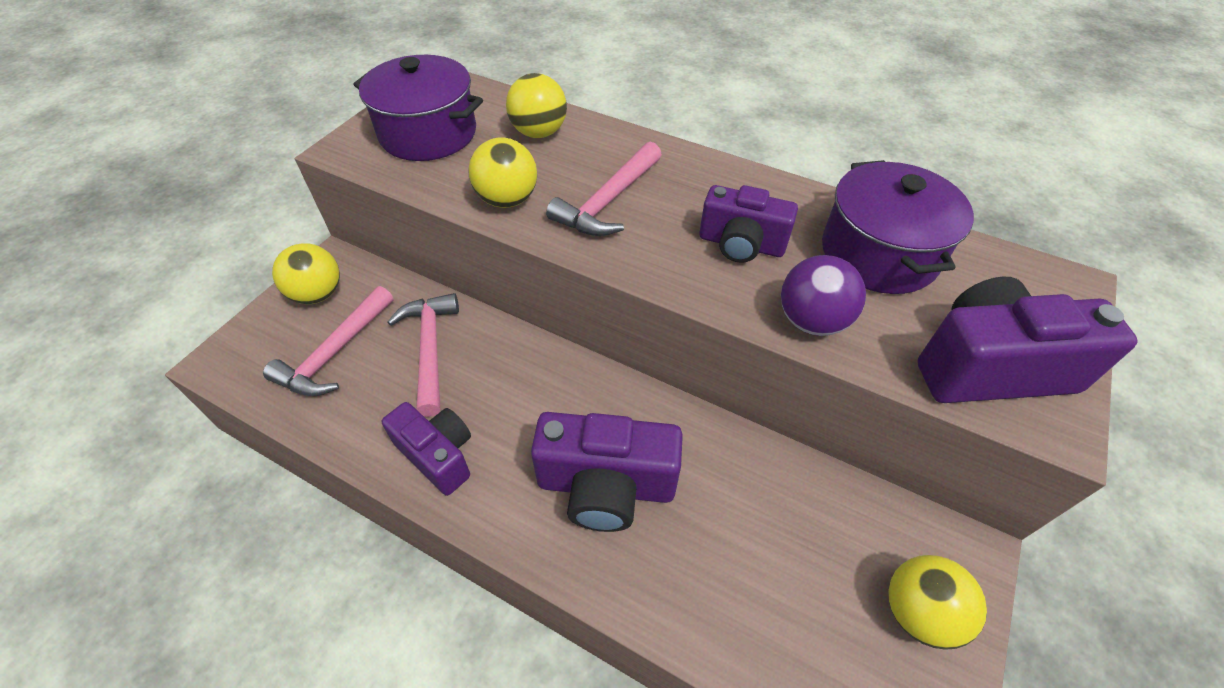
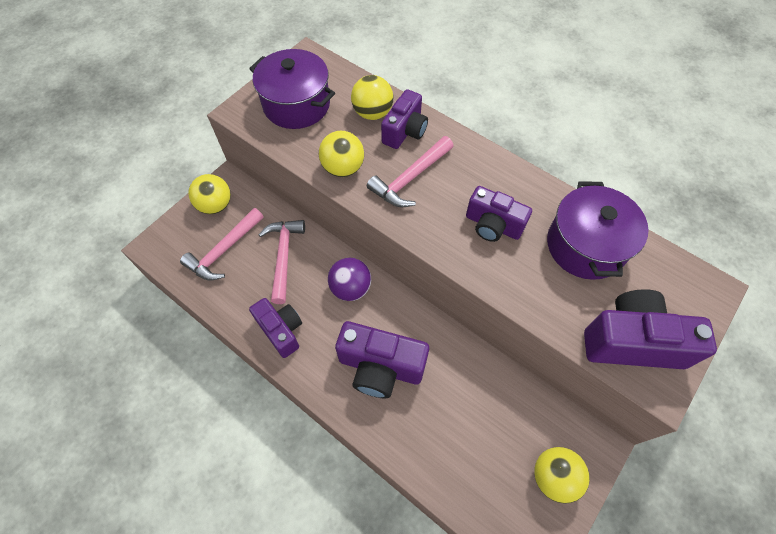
camera: 10 degrees right, 10 degrees up
purple ball [781,255,866,336] -> purple ball moved to [328,257,371,301]
none -> purple camera [381,89,428,149]

